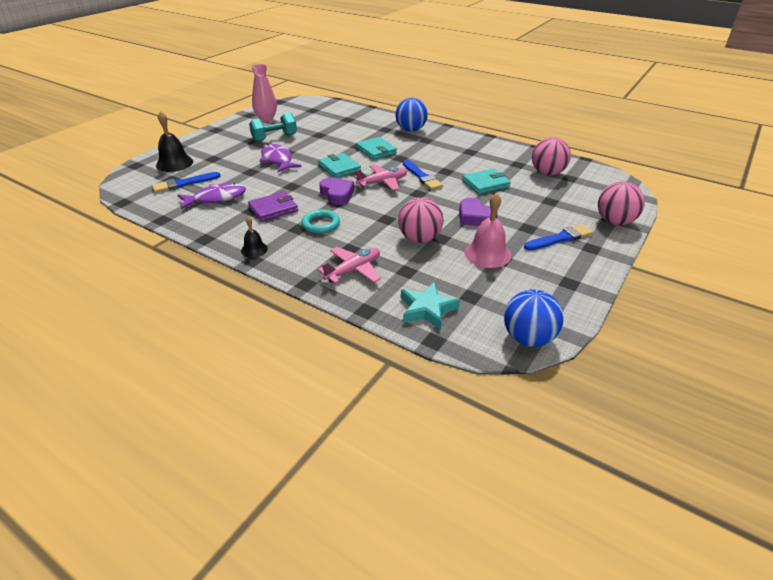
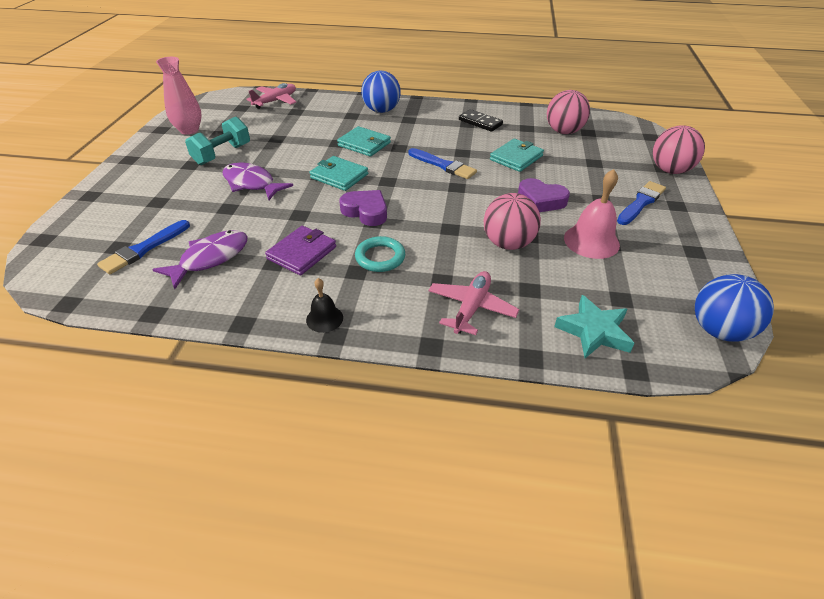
camera: 25 degrees left, 5 degrees up
black bell [156,111,193,172] -> none
pink plane [354,165,407,191] -> pink plane moved to [246,83,296,109]
none -> black domino [459,109,503,132]

